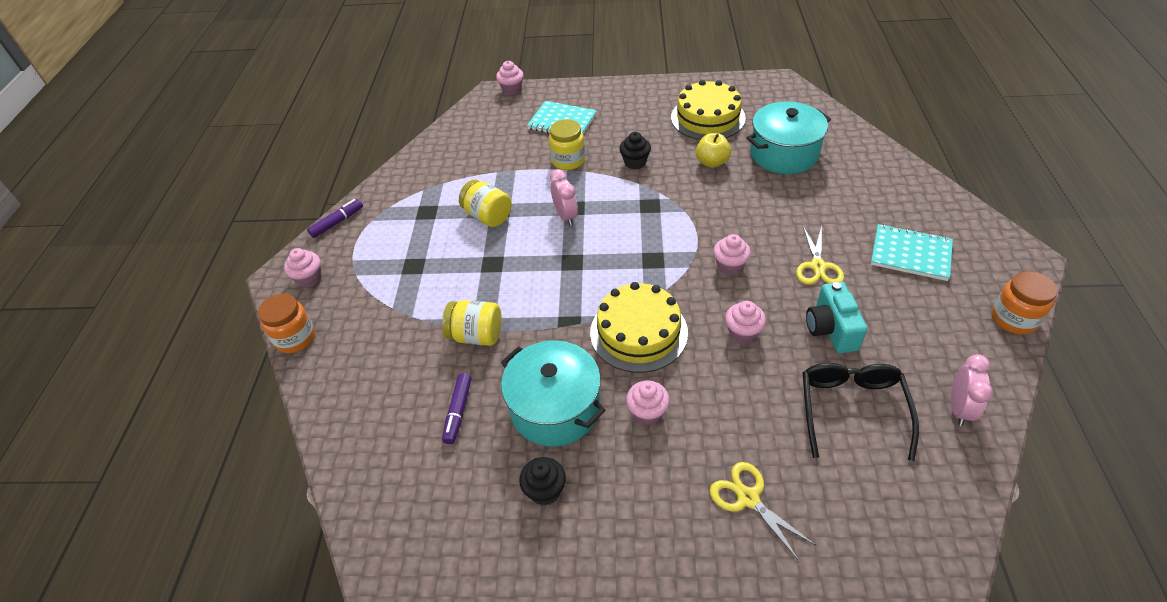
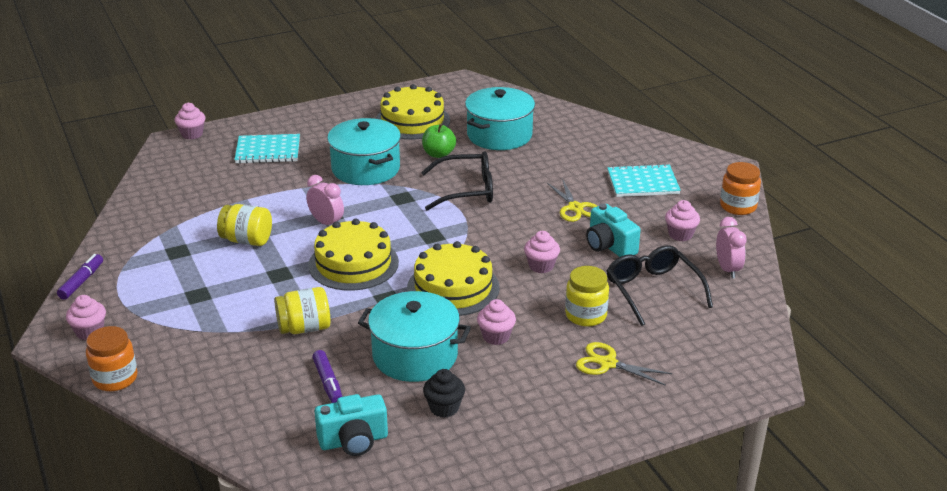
camera: 30 degrees left, 15 degrees down
yellow jar [549,119,585,170] -> yellow jar moved to [565,266,609,327]
black cupcake [619,132,651,169] -> turquoise pot [327,118,401,185]
yellow apple [696,133,731,168] -> green apple [422,124,456,158]
pink cupcake [713,234,751,275] -> pink cupcake moved to [665,200,700,241]
none -> yellow cake [308,219,399,291]
none -> turquoise camera [314,394,388,456]
none -> black glasses [421,151,493,211]

